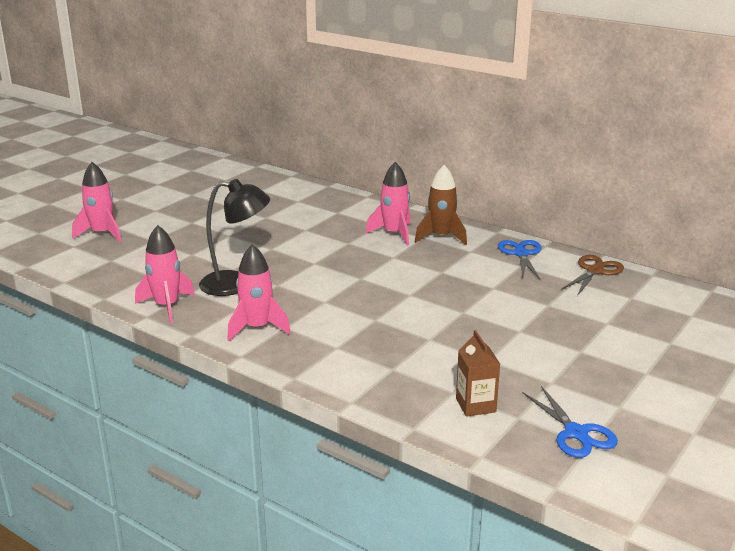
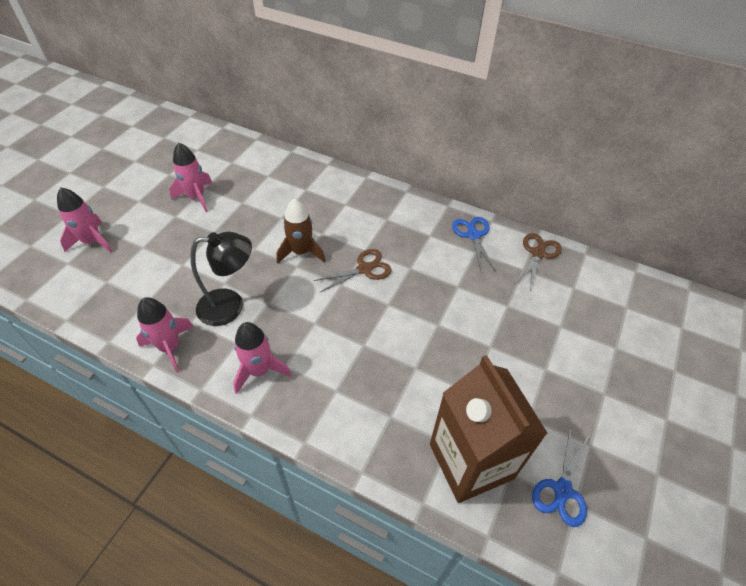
camera: 10 degrees left, 25 degrees up
pink rocket [365,162,411,246] -> pink rocket moved to [169,143,212,212]
brown rocket [415,165,467,245] -> brown rocket moved to [277,199,325,264]
brown carton [456,330,500,417] -> brown carton [430,355,548,503], size x2.25
blue scissors [523,386,618,458] -> blue scissors turned 60 degrees clockwise [532,426,590,527]
none -> brown scissors [313,249,392,292]

